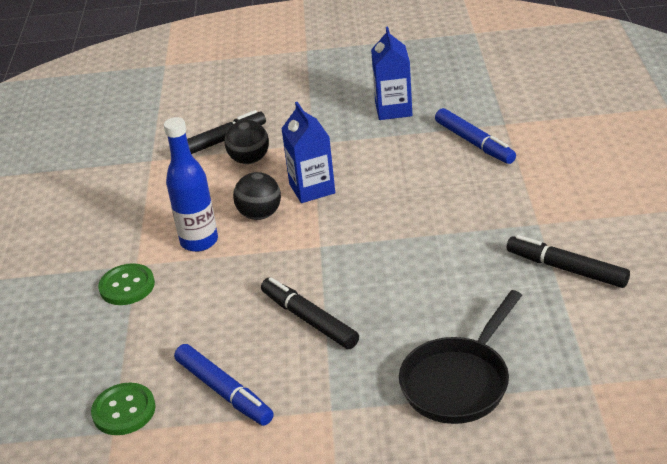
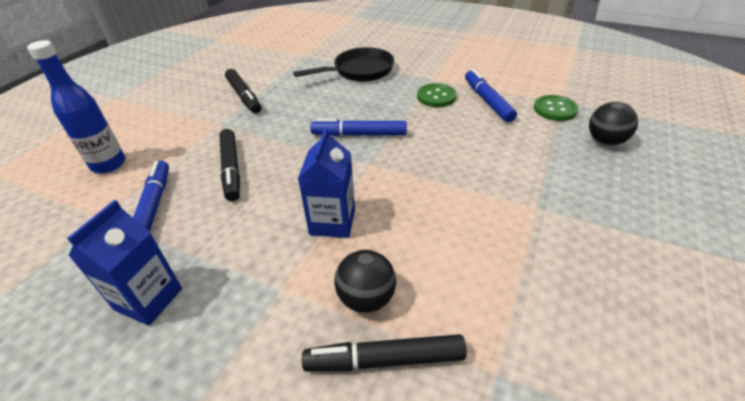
camera: 155 degrees left, 5 degrees up
green button [98,263,155,305] -> green button moved to [417,83,457,107]
blue bottle [164,117,218,252] -> blue bottle moved to [27,40,125,173]
black ball [233,172,281,220] -> black ball moved to [589,102,638,145]
black marker [261,277,359,349] -> black marker moved to [219,129,240,201]
none -> blue marker [310,119,407,136]

